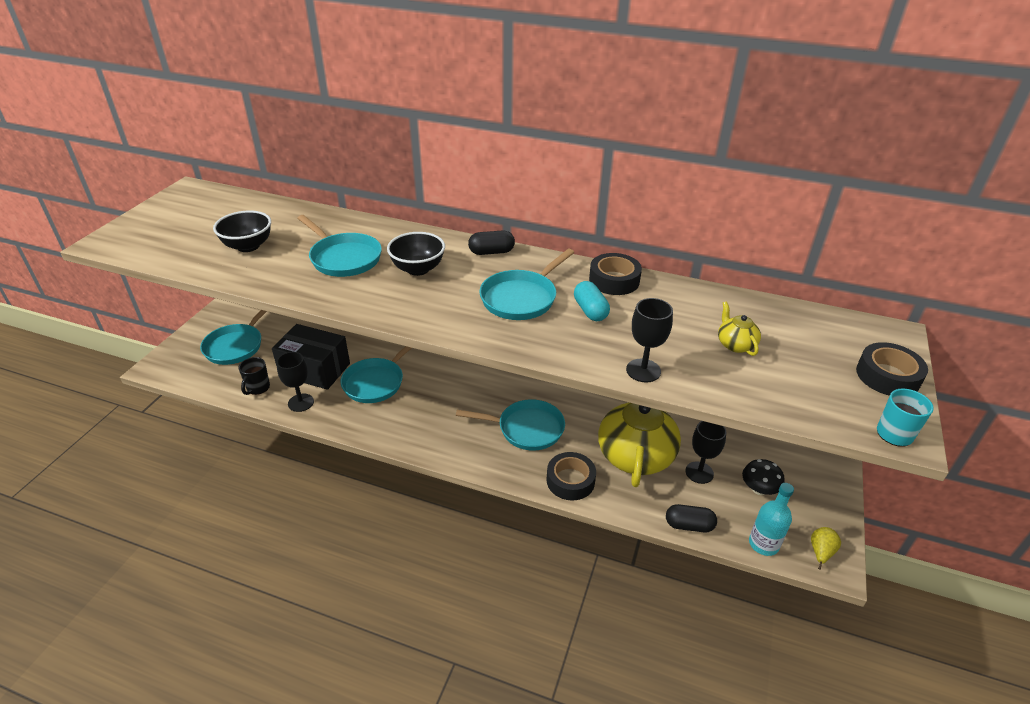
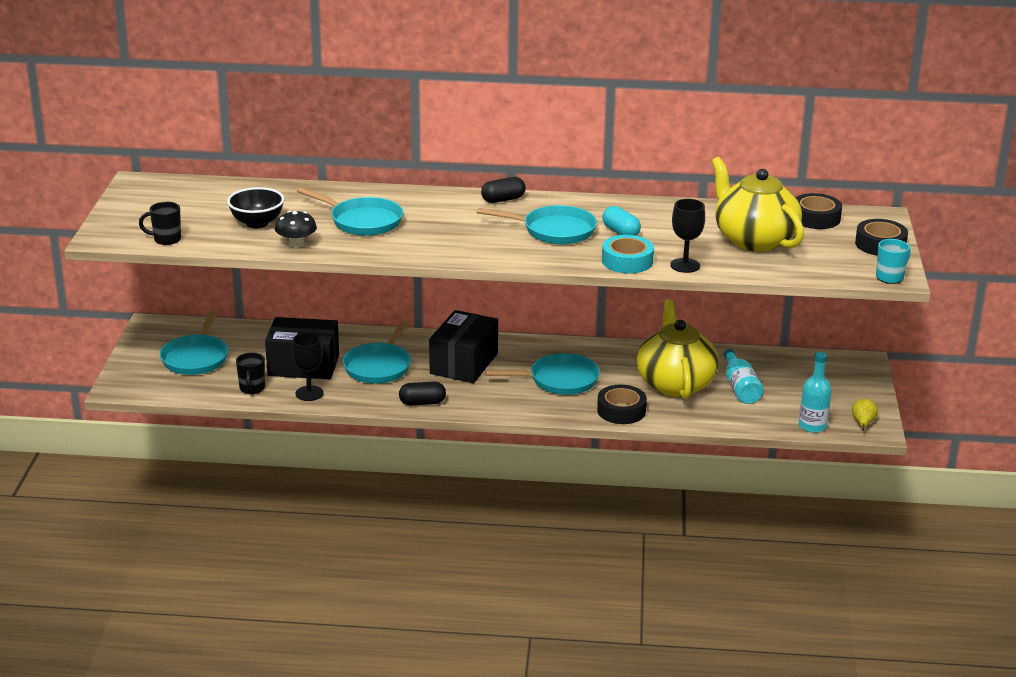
camera: 15 degrees left, 10 degrees down
black bowl [387,232,445,276] -> none
turquoise pan [479,249,574,320] -> turquoise pan turned 105 degrees counterclockwise [477,205,597,244]
black tape [589,253,642,295] -> black tape moved to [796,193,842,229]
black capsule [666,504,717,532] -> black capsule moved to [399,382,446,405]
black goblet [686,421,726,484] -> turquoise bottle [724,349,764,404]
yellow teapot [718,302,761,356] -> yellow teapot [712,157,804,252], size x2.37
black mushroom [742,459,785,495] -> black mushroom moved to [275,211,317,248]
none -> black mug [139,202,181,245]
none -> black box [429,310,498,383]
none -> turquoise tape [602,235,654,273]

